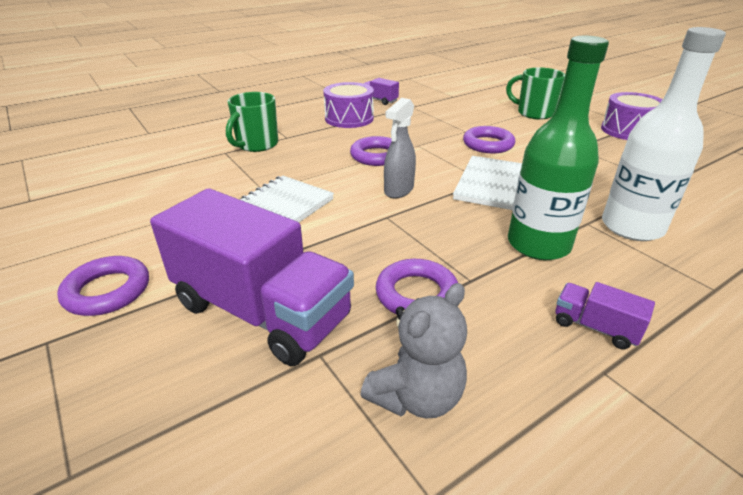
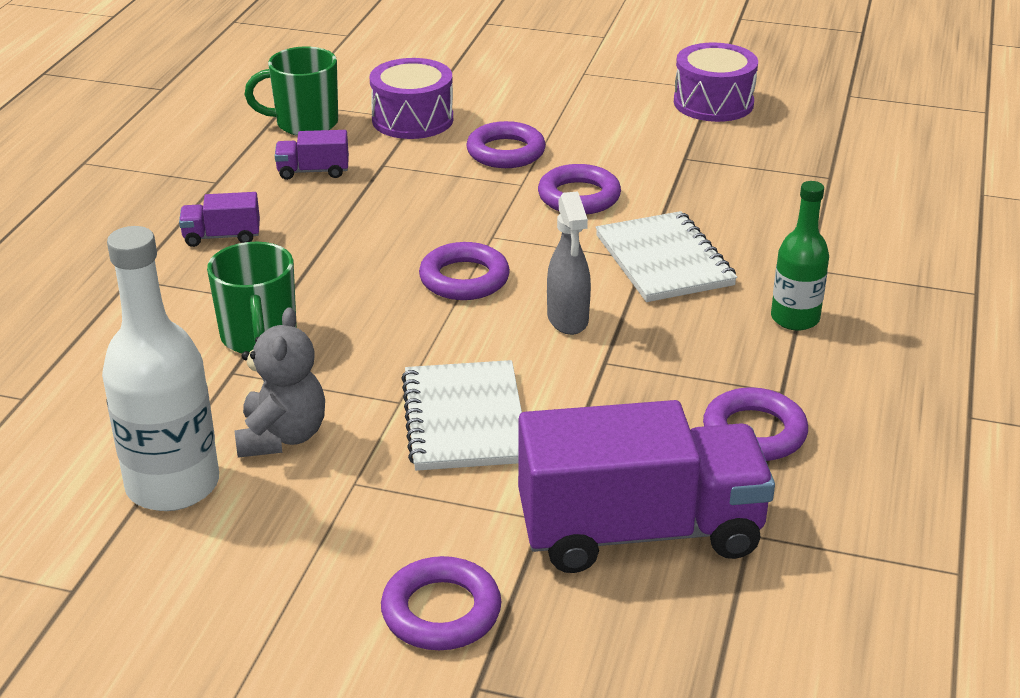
camera: 40 degrees left, 0 degrees up
purple drum [323,82,374,128] -> purple drum moved to [370,58,453,139]
grey teddy bear [360,283,467,419] -> grey teddy bear moved to [235,307,325,458]
green mug [506,67,565,120] -> green mug moved to [245,47,338,136]
green bottle [508,36,609,260] -> green bottle [771,181,829,331], size x0.61
purple truck [555,282,655,349] -> purple truck moved to [179,192,260,247]
white bottle [602,27,726,241] -> white bottle moved to [102,226,219,511]
none -> purple ring [466,121,546,168]

